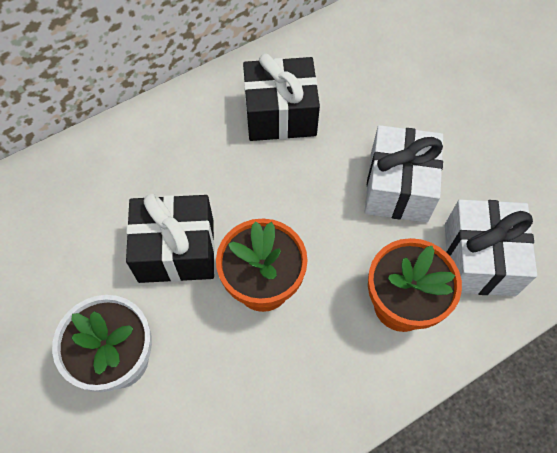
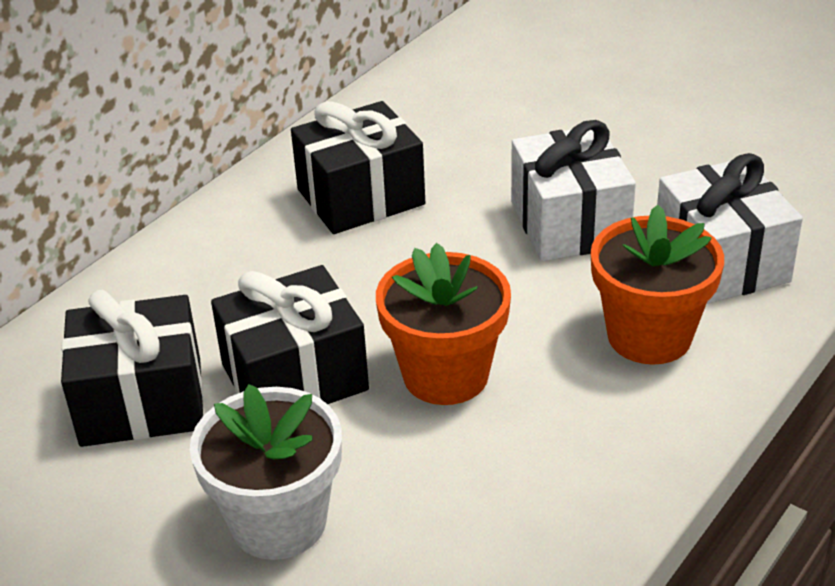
camera: 20 degrees left, 25 degrees down
none -> black gift [61,290,204,447]

